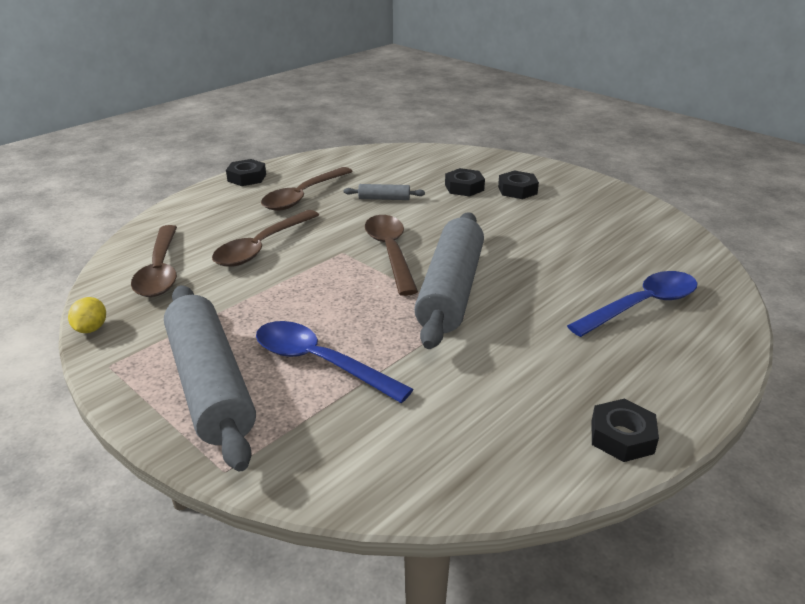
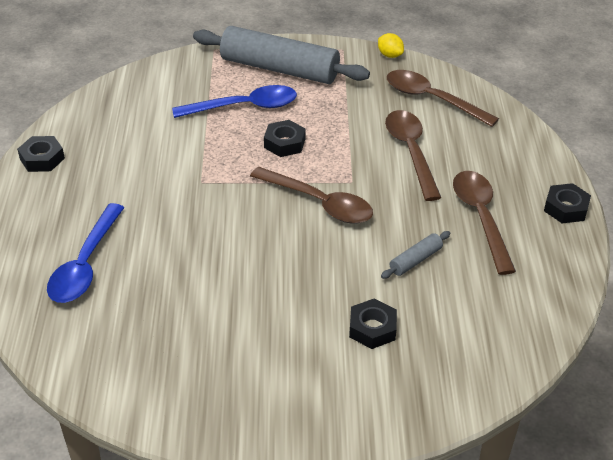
camera: 135 degrees right, 10 degrees up
grey rolling pin [414,212,484,349] -> none
black nut [498,170,539,199] -> black nut moved to [264,120,306,157]

